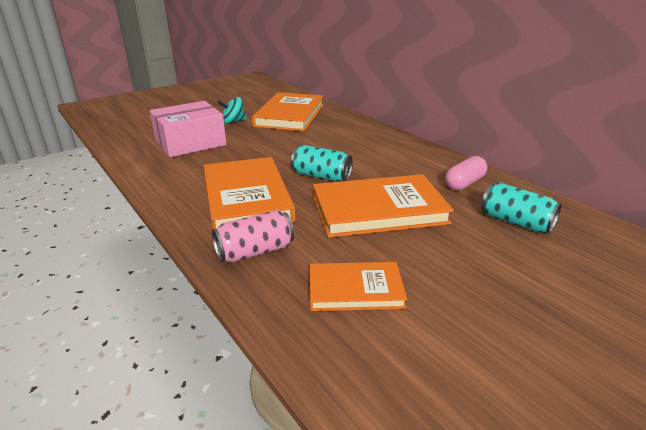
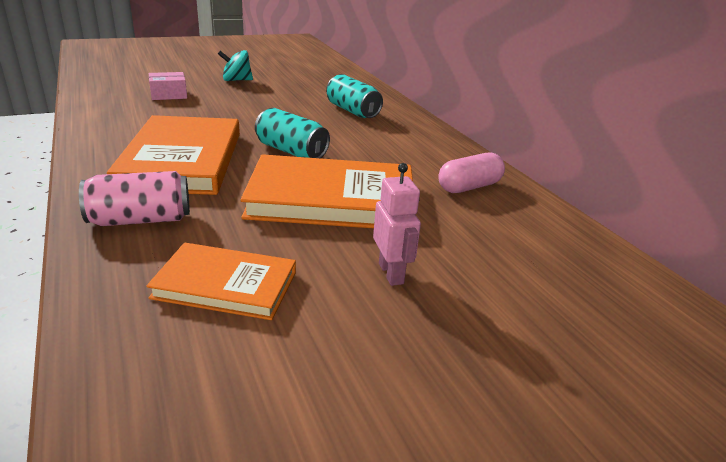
camera: 10 degrees right, 0 degrees up
pink box [150,101,227,157] -> pink box [149,72,187,100], size x0.48
orange book [252,92,324,131] -> none
turquoise can [481,182,562,233] -> turquoise can moved to [326,74,383,118]
none -> pink robot [373,163,421,286]

